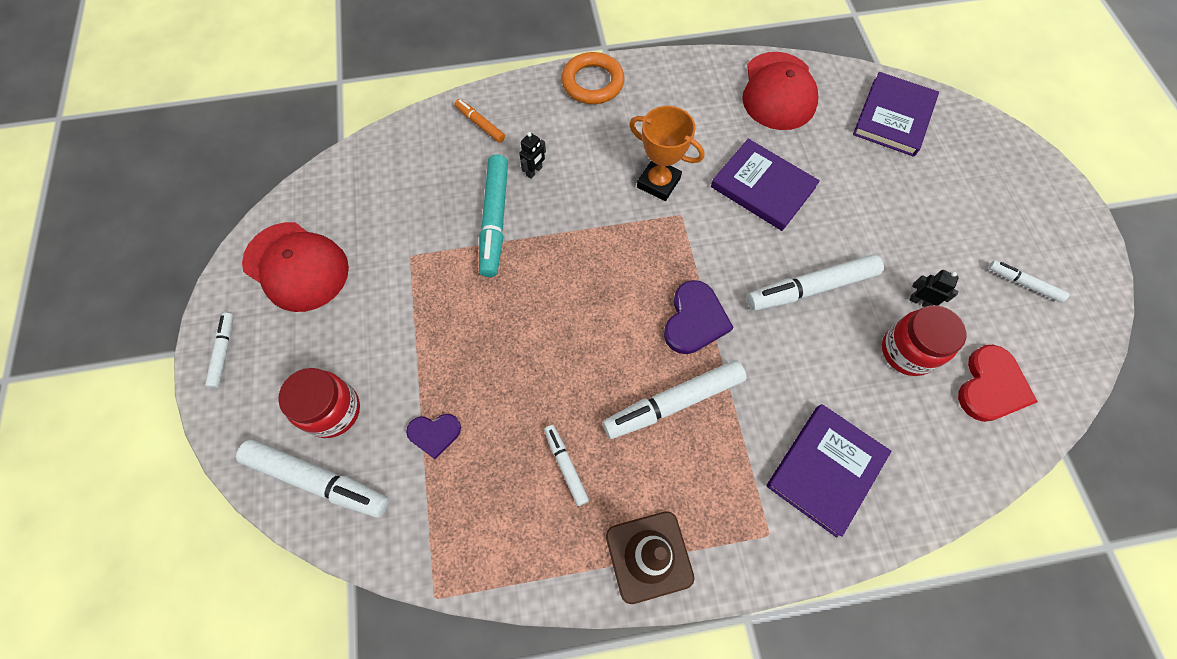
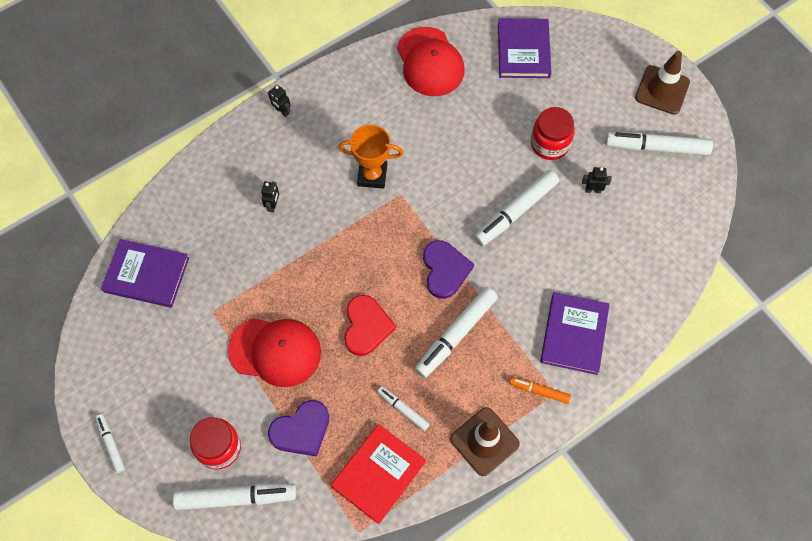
camera: 25 degrees left, 0 degrees up
red cap [242,222,349,312] -> red cap moved to [228,318,321,387]
purple heart [406,414,461,459] -> purple heart [268,400,329,457], size x1.59
orange marker [455,99,505,143] -> orange marker moved to [509,377,571,404]
turquoise marker [479,154,508,277] -> none
orange ring [561,52,625,104] -> black robot [268,85,291,117]
purple book [711,139,820,231] -> purple book moved to [101,239,189,308]
red jar [882,305,966,376] -> red jar moved to [531,107,575,160]
red heart [958,345,1038,422] -> red heart moved to [344,295,396,356]
white marker [988,261,1069,303] -> white marker [605,132,713,155], size x1.87
none -> red book [331,424,426,524]
none -> brown traffic cone [635,51,690,115]

